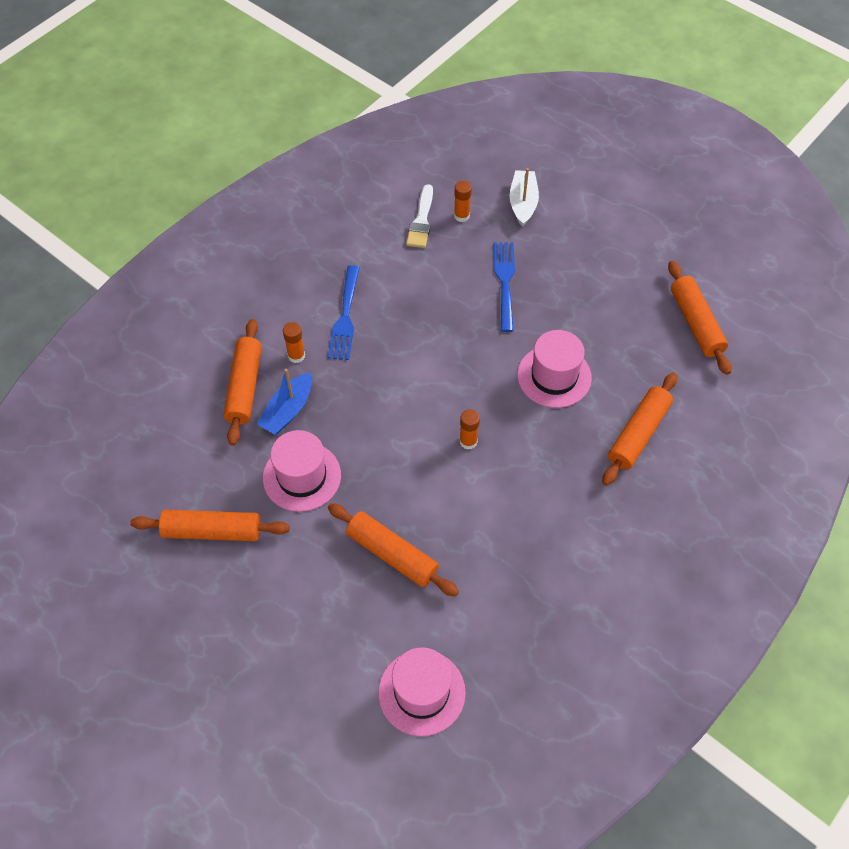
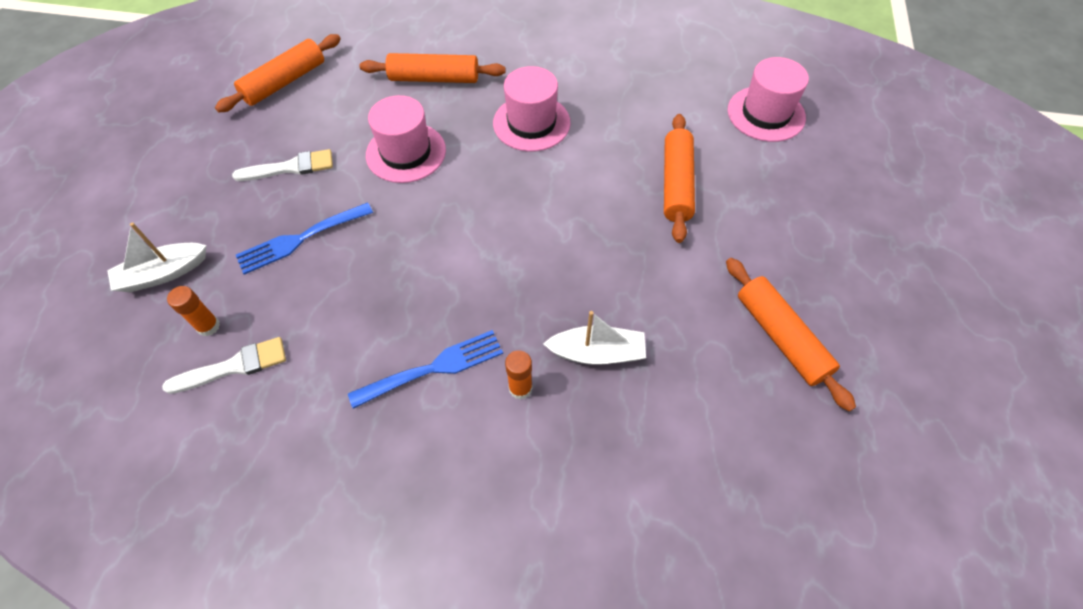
camera: 120 degrees left, 0 degrees up
orange rolling pin [223,319,262,446] -> none
blue boat [257,369,312,434] -> white boat [543,311,646,365]
pink hat [263,430,341,512] -> pink hat moved to [493,66,571,152]
orange glue stick [459,409,480,449] -> none
none -> white brush [232,149,333,181]

